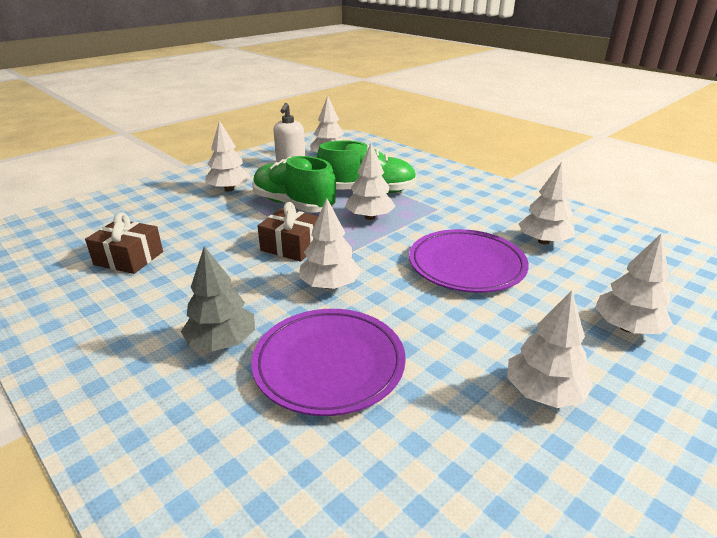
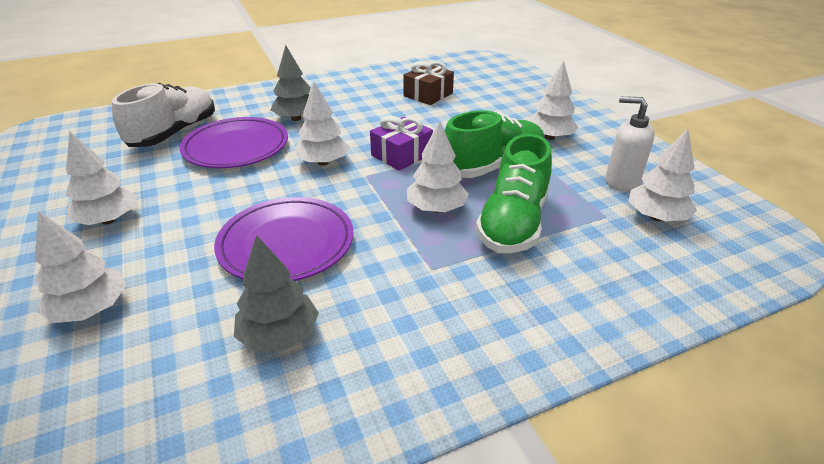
camera: 110 degrees right, 5 degrees up
brown gift [257,202,318,262] -> purple gift [370,116,433,171]
white tree [518,162,575,245] -> grey tree [234,235,319,351]
none -> white shoe [112,83,215,147]

